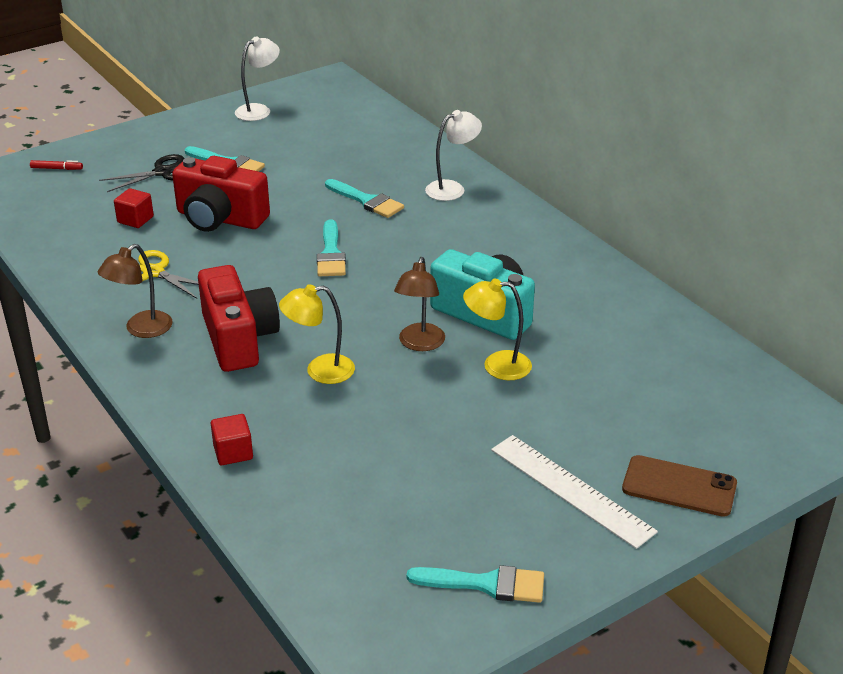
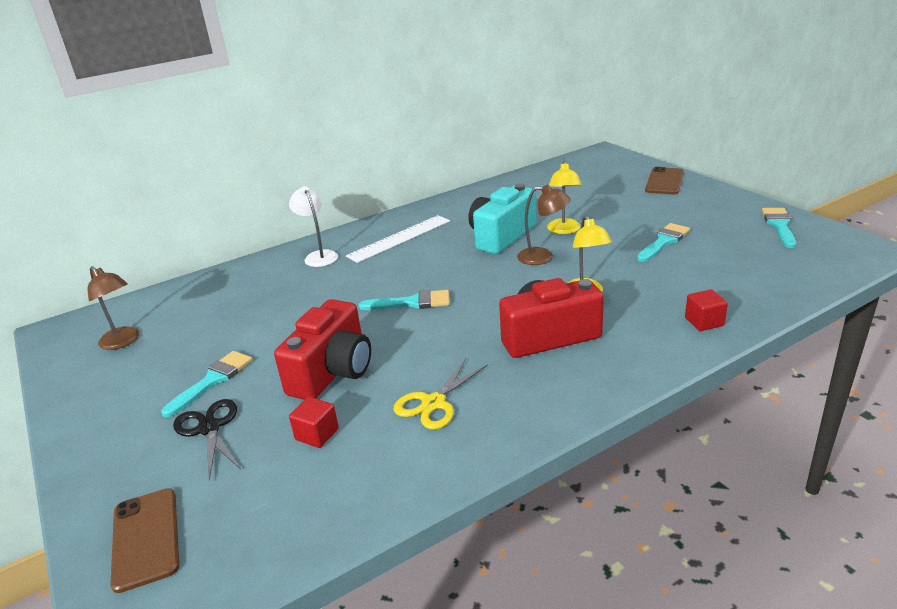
camera: 85 degrees left, 5 degrees down
red marker [30,160,83,170] -> brown phone [110,488,179,593]
brown lamp [98,244,173,338] -> brown lamp moved to [88,266,140,350]
white lamp [235,36,280,121] -> none
turquoise brush [325,179,404,218] -> turquoise brush moved to [637,223,690,262]
white ruler [491,435,658,549] -> white ruler moved to [346,215,450,263]

